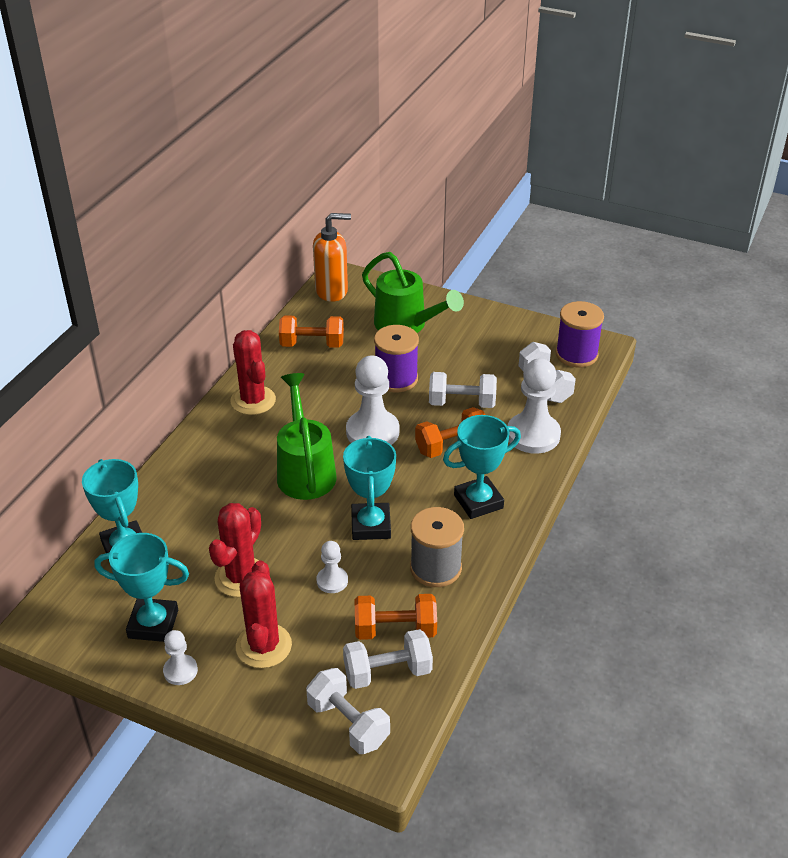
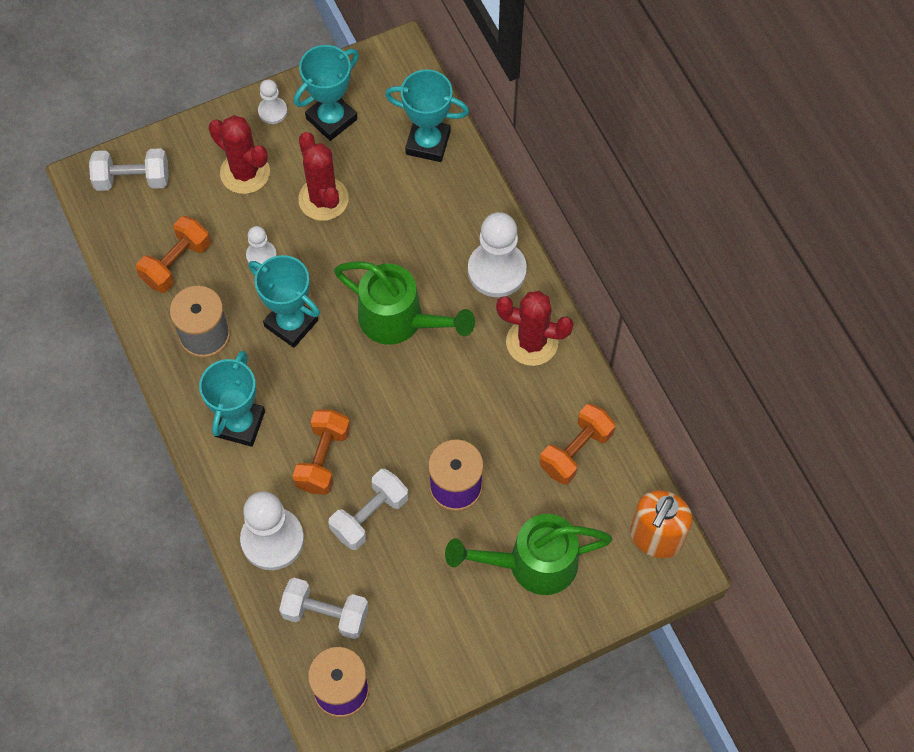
camera: 130 degrees right, 25 degrees up
white dumbbell [343,629,433,689] -> none
white pawn [346,356,400,445] -> white pawn moved to [468,212,527,297]

